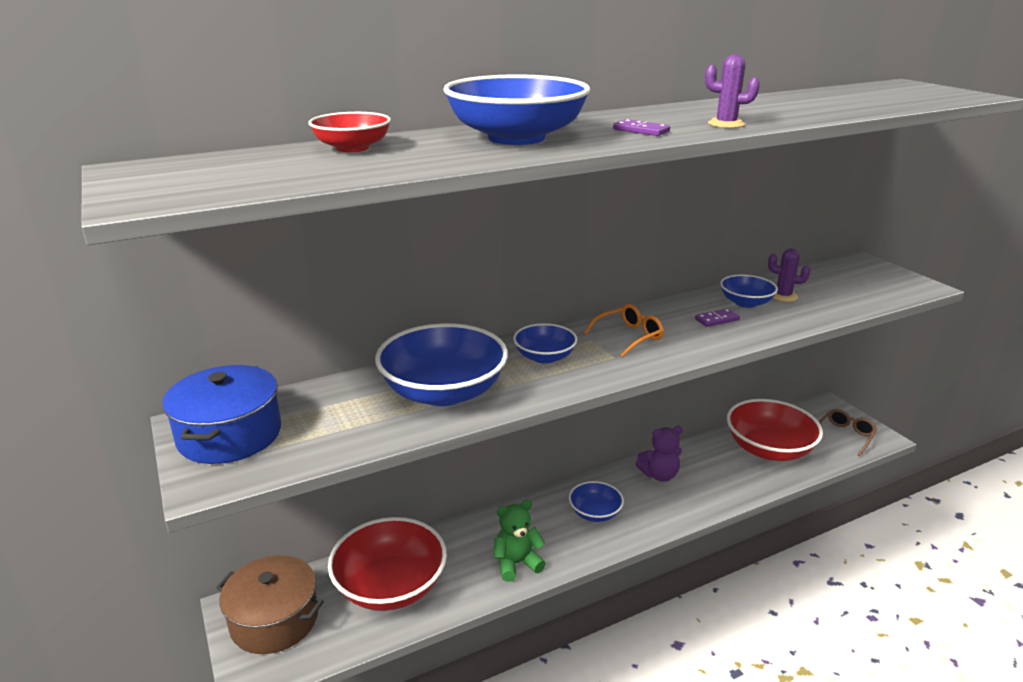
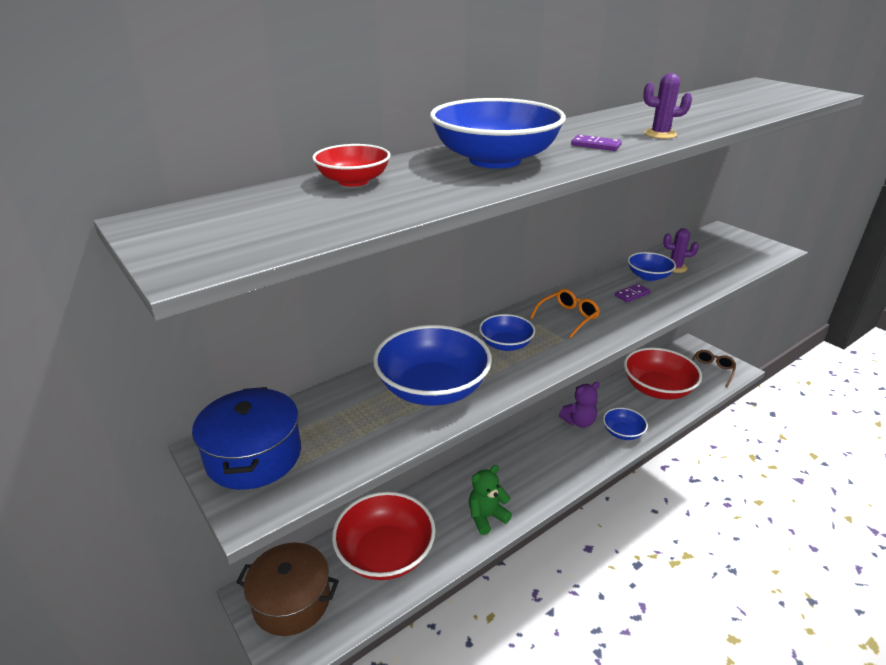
camera: 10 degrees left, 5 degrees up
blue bowl [569,481,624,522] -> blue bowl moved to [603,408,648,440]

